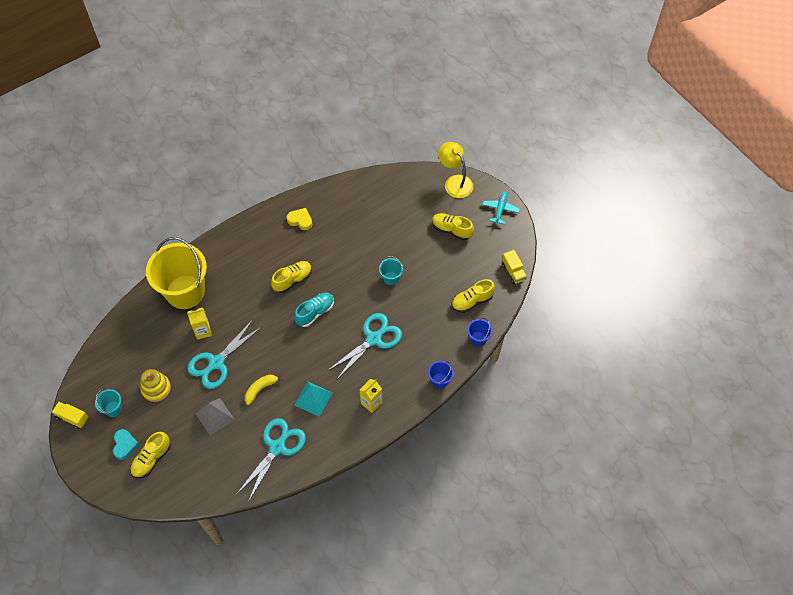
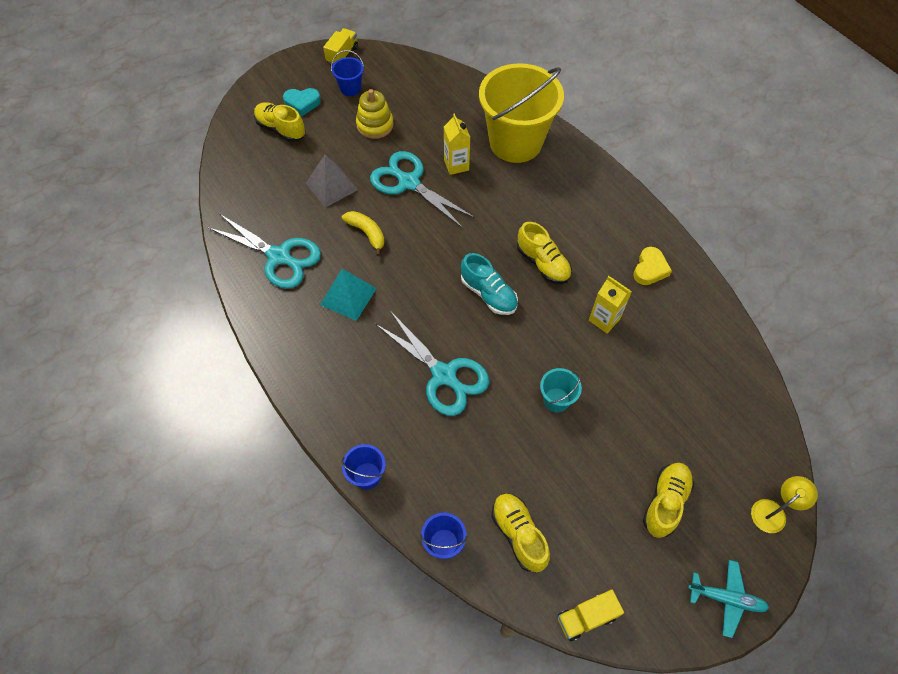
camera: 90 degrees right, 0 degrees up
turquoise bucket [95,389,122,417] -> blue bucket [331,50,364,96]
yellow carton [360,379,382,413] -> yellow carton moved to [589,276,632,333]
yellow lamp [438,142,473,198] -> yellow lamp [751,476,818,533], size x0.64

